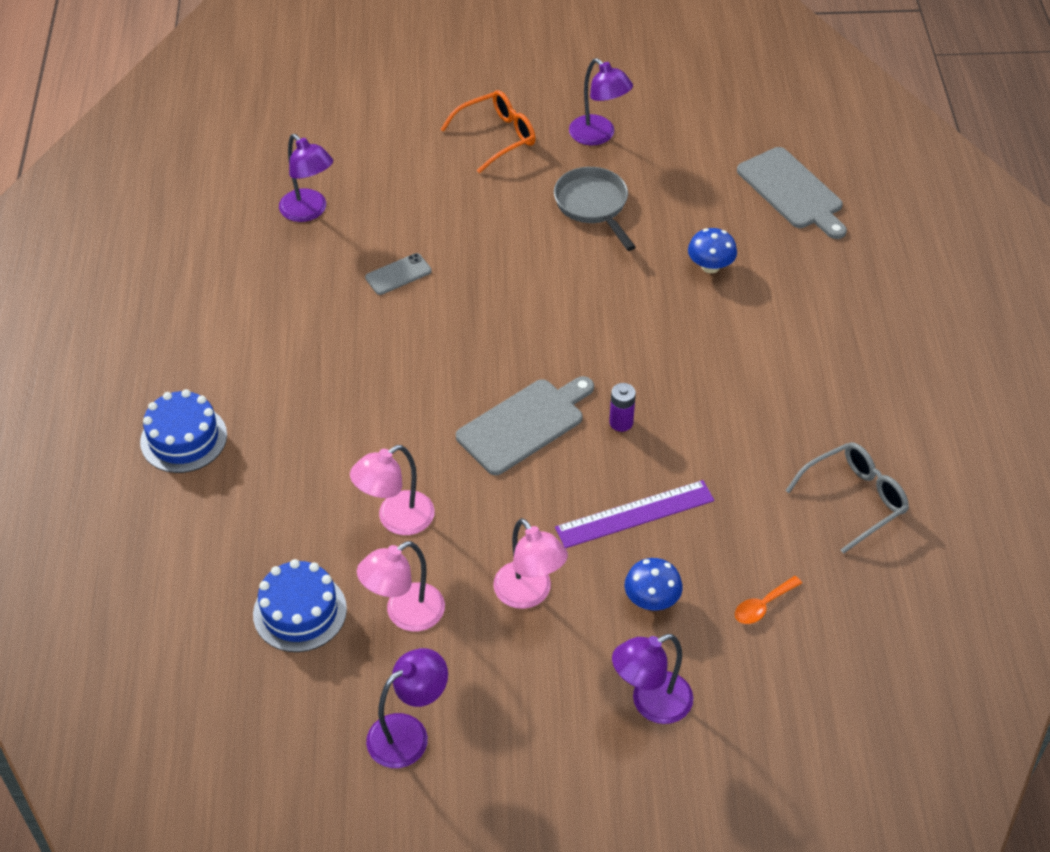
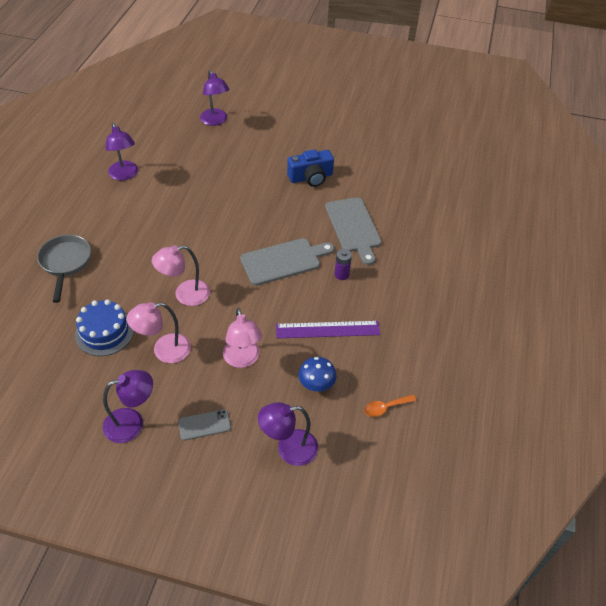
camera: 15 degrees right, 0 degrees up
blue cake [140,389,227,473] -> none
grey phone [365,253,432,295] -> grey phone moved to [178,409,231,440]
orange glasses [440,90,536,173] -> none
grey pan [554,167,636,251] -> grey pan moved to [37,235,91,303]
purple lamp [569,58,633,145] -> purple lamp moved to [105,123,138,181]
blue mushroom [688,228,737,273] -> none
grey cutting board [737,147,847,239] -> grey cutting board moved to [325,197,382,265]
grey glasses [785,442,909,554] -> none
none -> blue camera [287,150,334,187]

